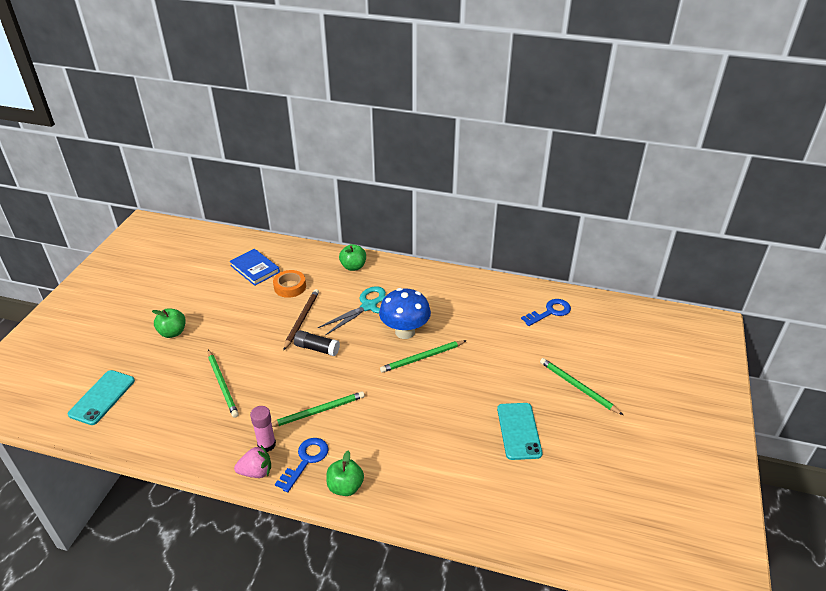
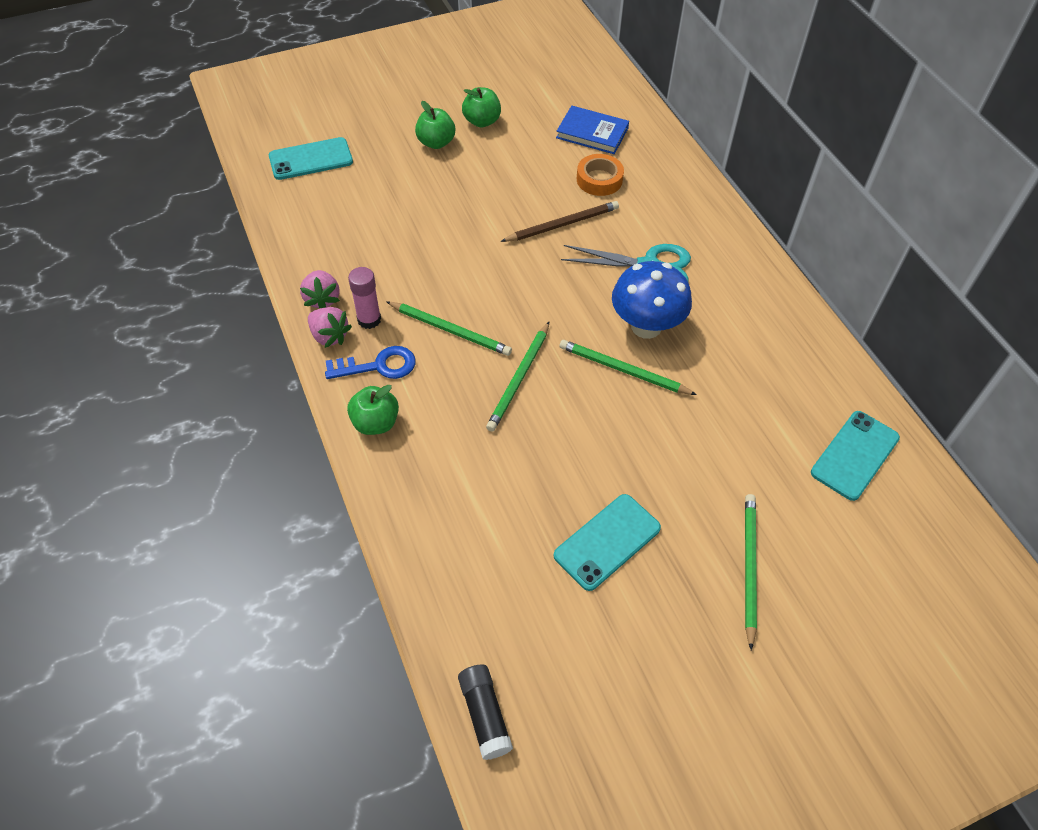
camera: 50 degrees right, 15 degrees up
green pencil [208,350,239,418] -> green pencil moved to [486,322,549,432]
blue book [230,249,280,286] -> blue book turned 75 degrees counterclockwise [556,106,629,154]
black glue stick [294,330,340,356] -> black glue stick moved to [458,664,513,760]
green apple [339,244,366,271] -> green apple moved to [462,87,501,128]
blue key [521,299,571,326] -> turquoise phone [811,411,900,501]
none -> pink strawberry [300,270,340,309]

